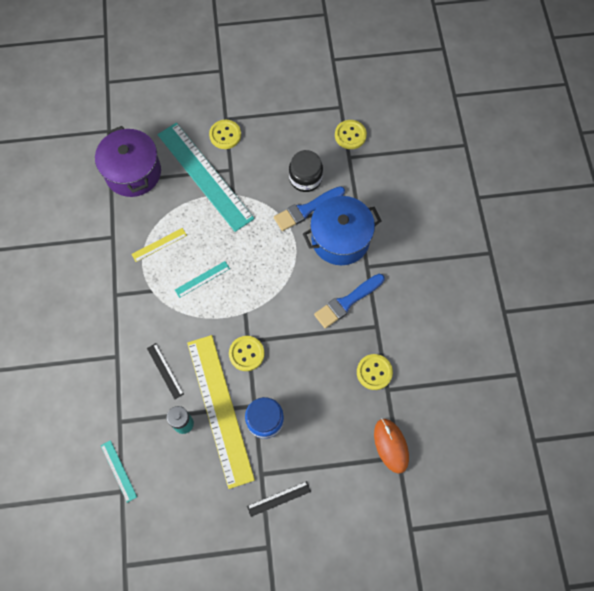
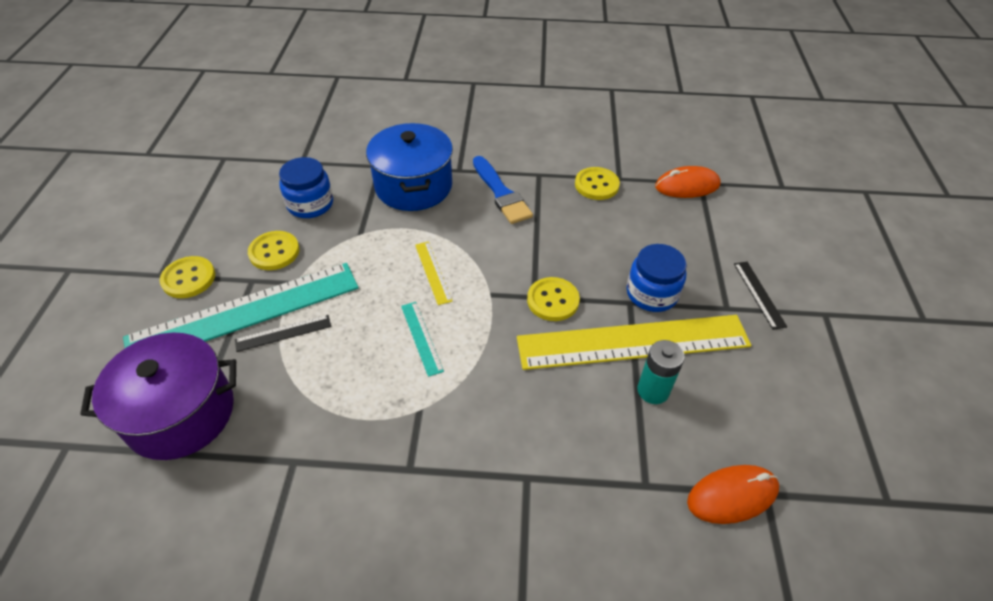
camera: 80 degrees left, 20 degrees down
turquoise ruler [101,440,137,503] -> orange mouse [687,465,779,524]
yellow ruler [131,228,187,262] -> yellow ruler moved to [415,241,453,305]
black ruler [147,343,184,400] -> black ruler moved to [235,315,331,352]
blue brush [274,186,345,231] -> none
black jar [289,150,323,192] -> blue jar [279,157,333,218]
yellow button [335,120,367,149] -> yellow button moved to [248,231,299,270]

